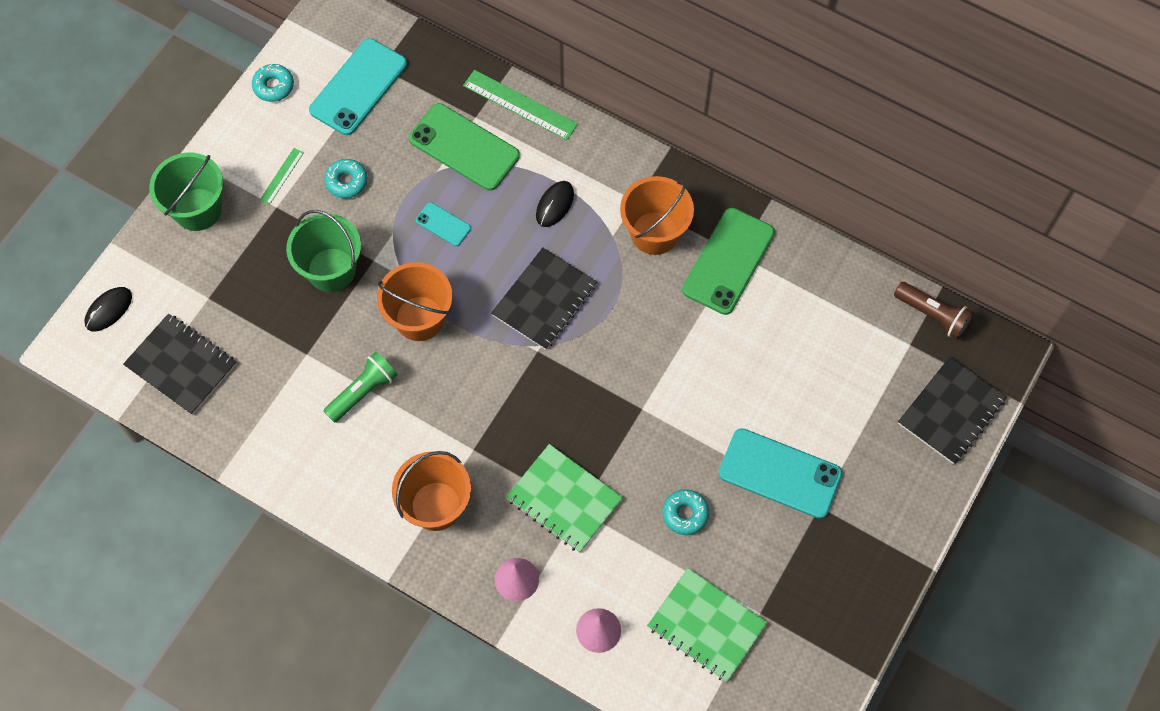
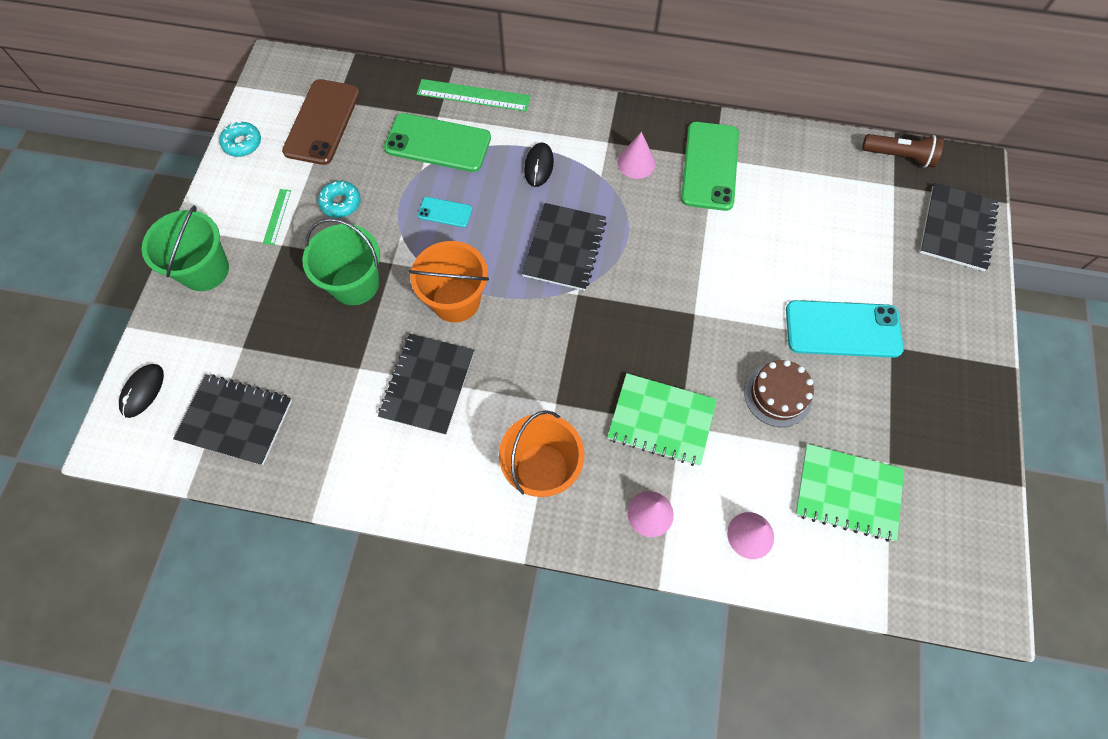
camera: 20 degrees left, 0 degrees up
turquoise phone [309,38,407,135] -> brown phone [282,79,360,165]
green flashlight [323,352,398,423] -> black notebook [378,333,474,435]
orange bucket [620,176,694,255] -> pink cone [618,132,655,179]
turquoise donut [662,489,709,535] -> brown cake [744,360,814,427]

